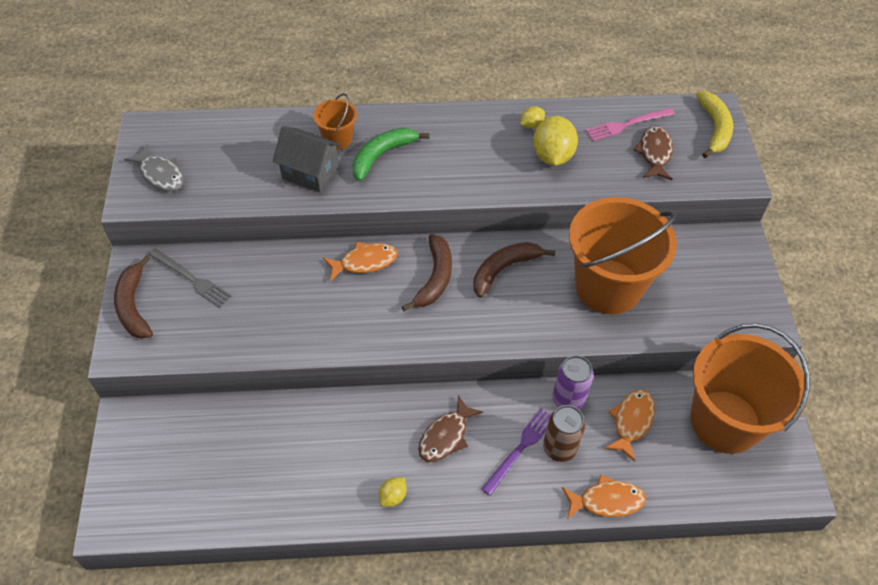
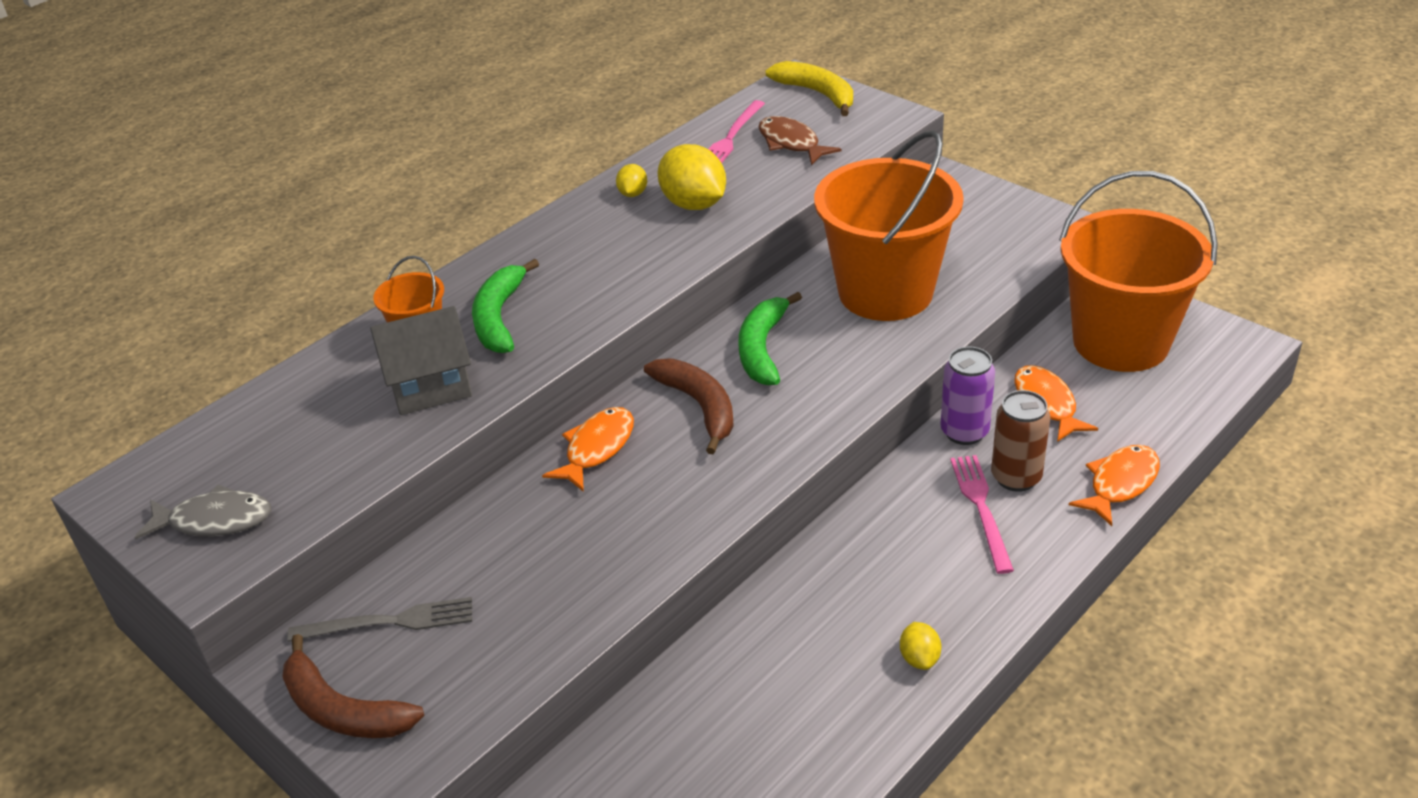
camera: 40 degrees left, 15 degrees down
brown fish [418,395,483,462] -> none
brown banana [474,242,555,298] -> green banana [738,292,802,385]
purple fork [481,409,551,496] -> pink fork [950,455,1014,574]

